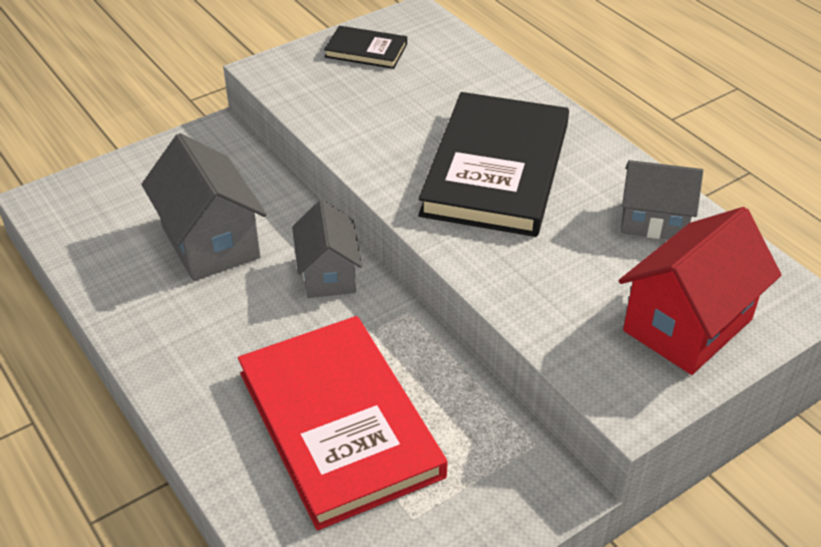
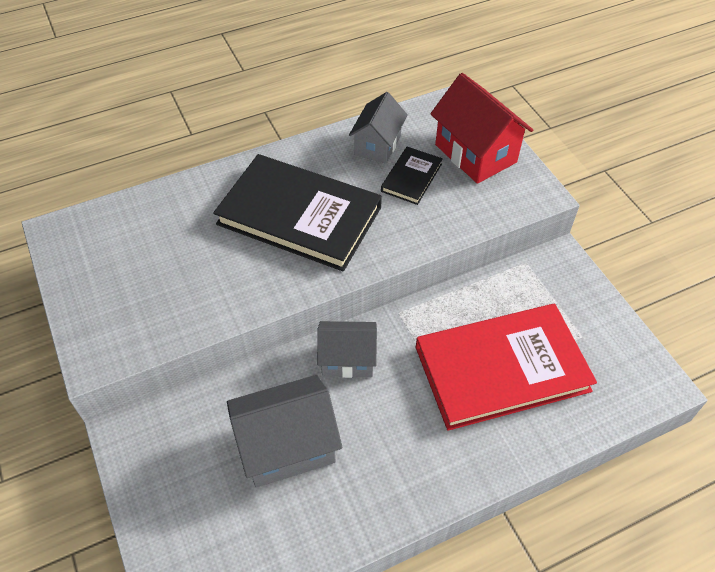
camera: 80 degrees left, 10 degrees up
black book [324,26,407,69] -> black book moved to [381,147,443,205]

